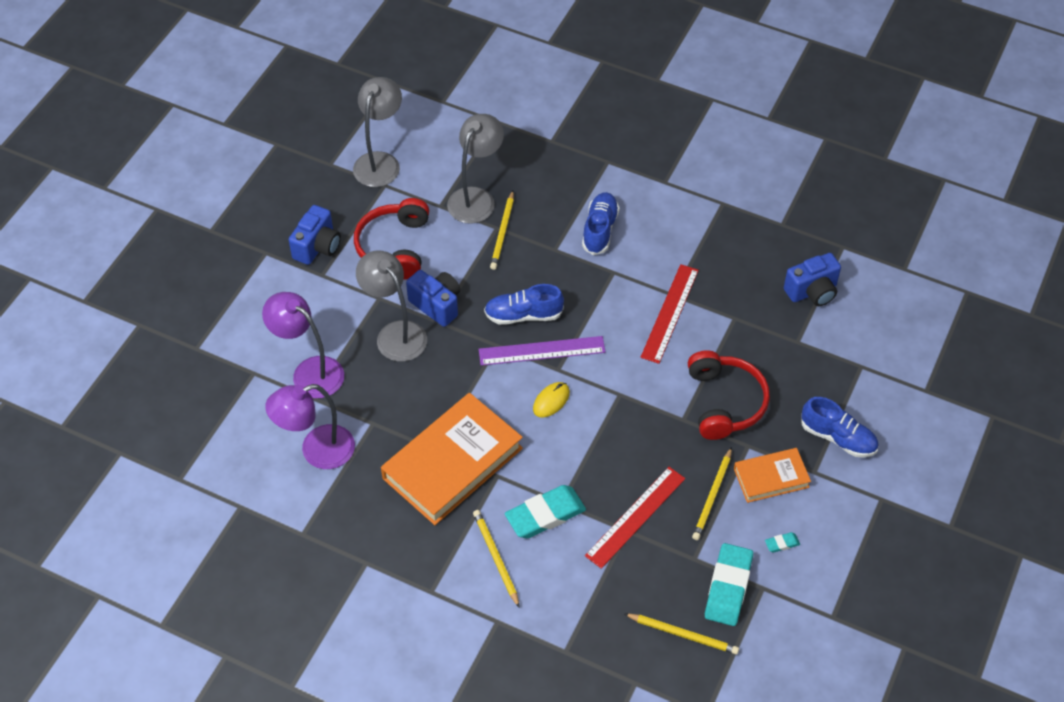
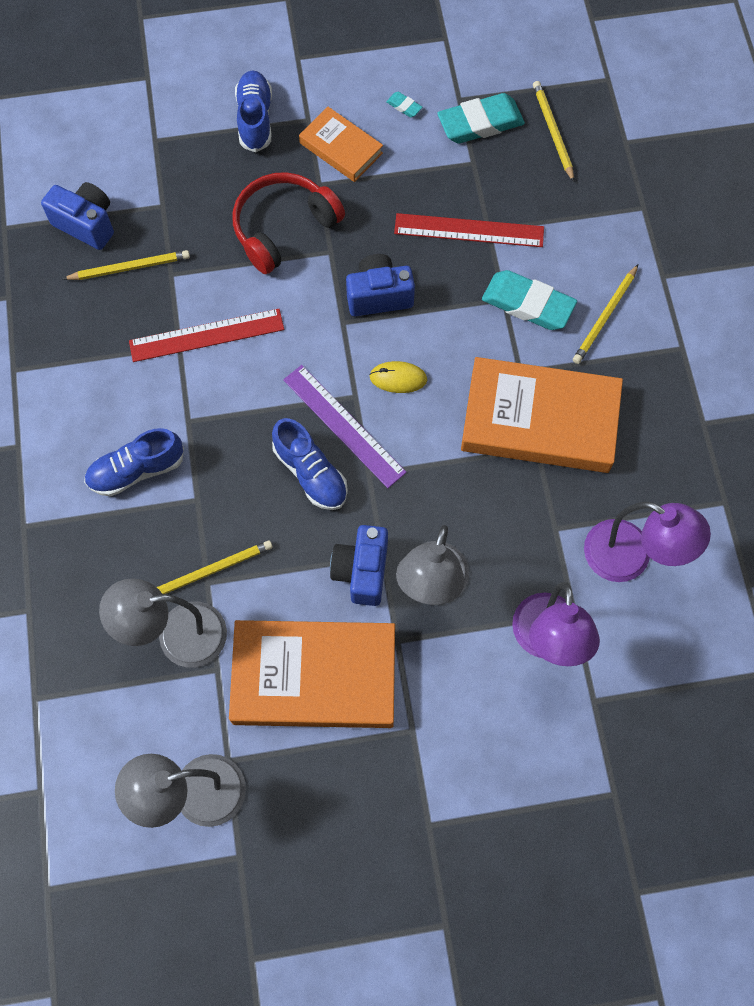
camera: 125 degrees left, 15 degrees up
blue camera [289,205,341,265] -> blue camera moved to [346,254,415,316]
red headphones [354,198,429,280] -> orange book [229,620,395,728]
yellow pencil [692,447,732,540] -> yellow pencil moved to [63,250,190,280]

